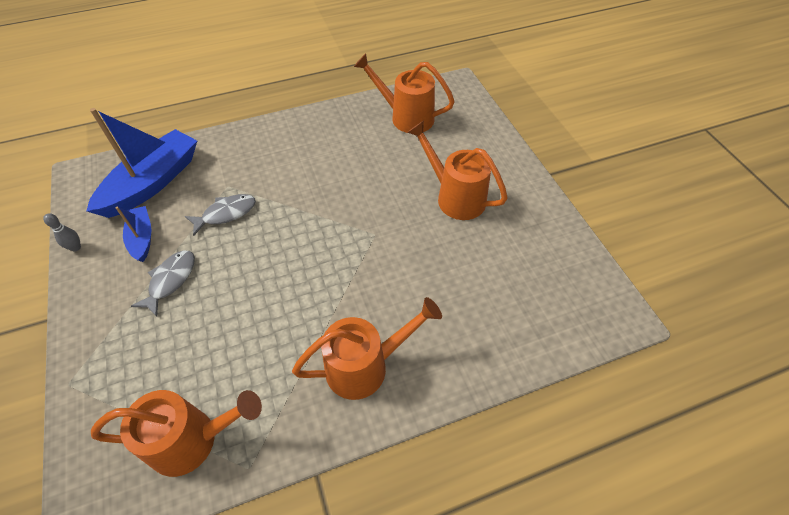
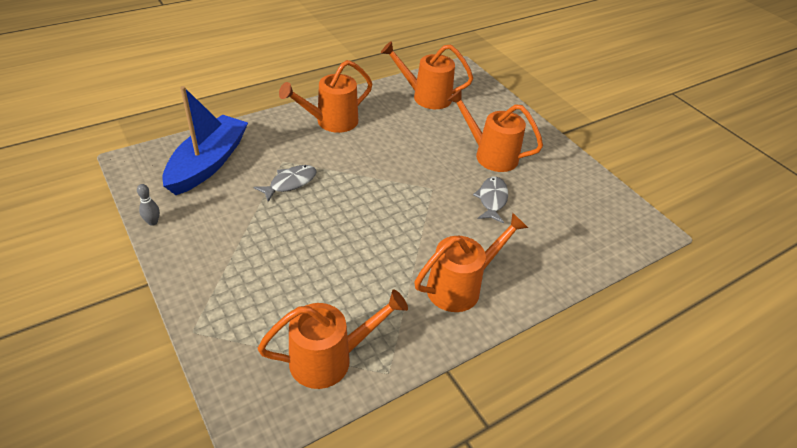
camera: 15 degrees left, 10 degrees down
blue boat [115,206,151,262] -> none
grey fish [131,250,195,317] -> grey fish moved to [473,177,508,224]
none -> orange watering can [279,60,372,133]

